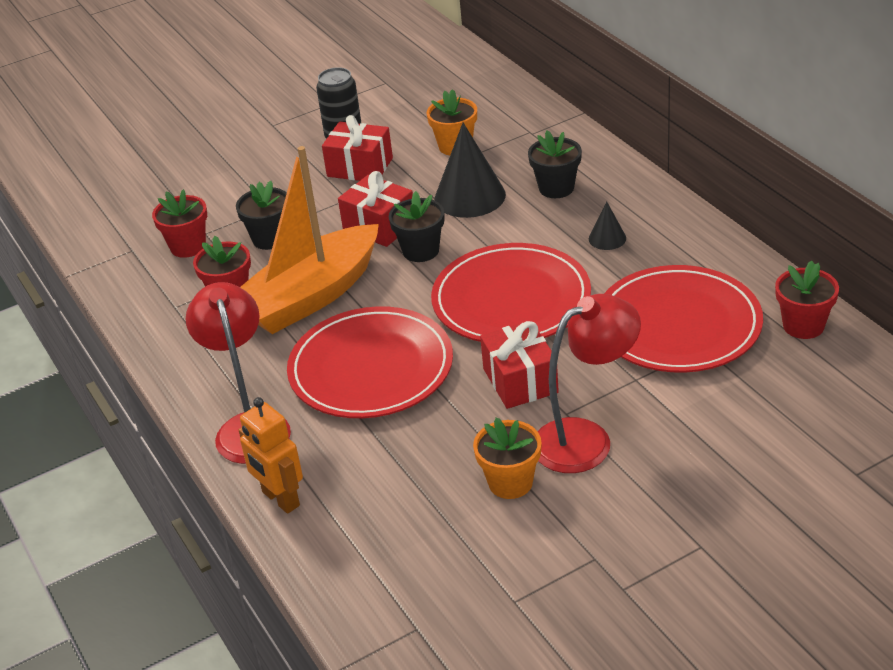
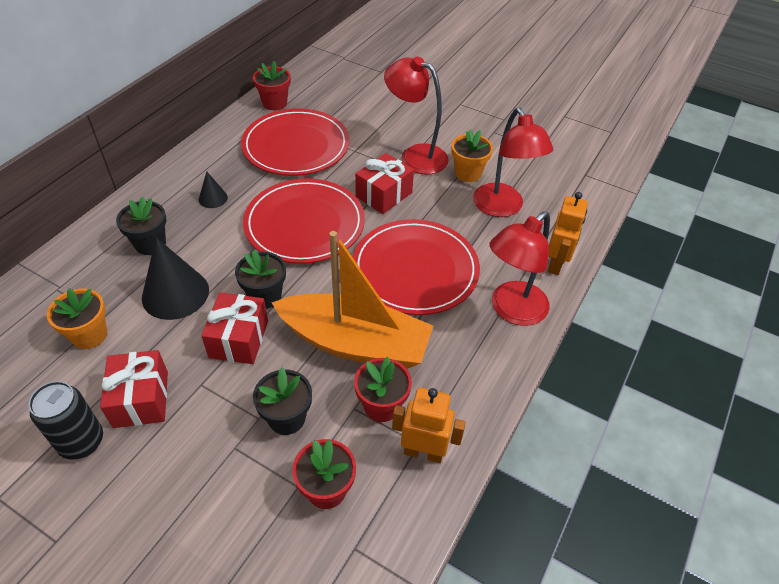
camera: 125 degrees left, 10 degrees up
none -> orange robot [392,388,466,463]
none -> red lamp [473,108,553,217]

